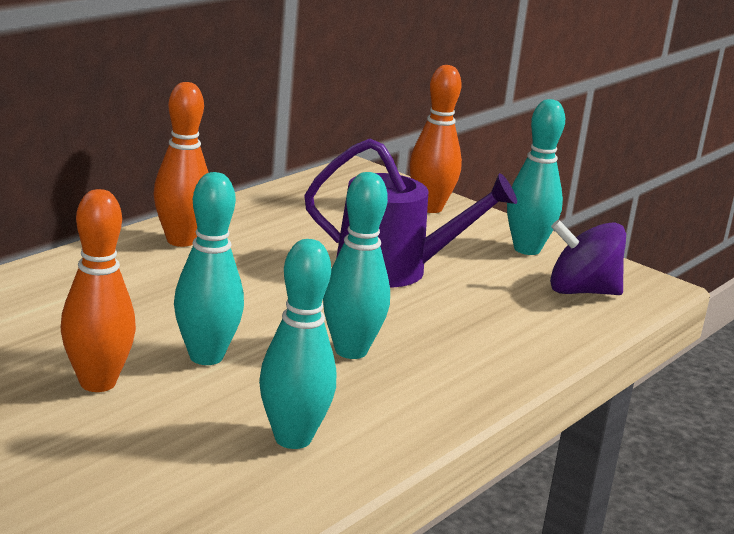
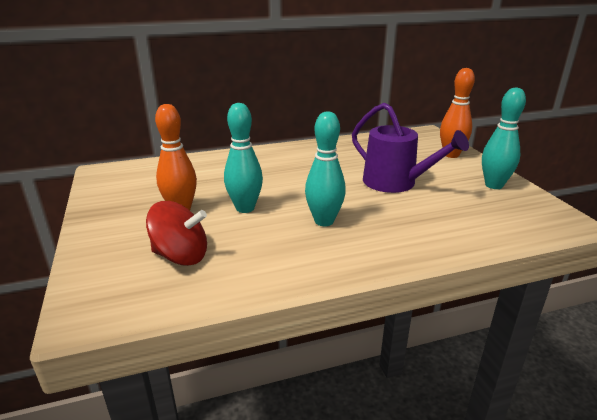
camera: 35 degrees right, 5 degrees up
orange bowling pin [153,82,209,247] -> none
turquoise bowling pin [259,239,336,449] -> none
purple spinning top [550,220,626,295] -> none
none -> red spinning top [146,201,207,266]

